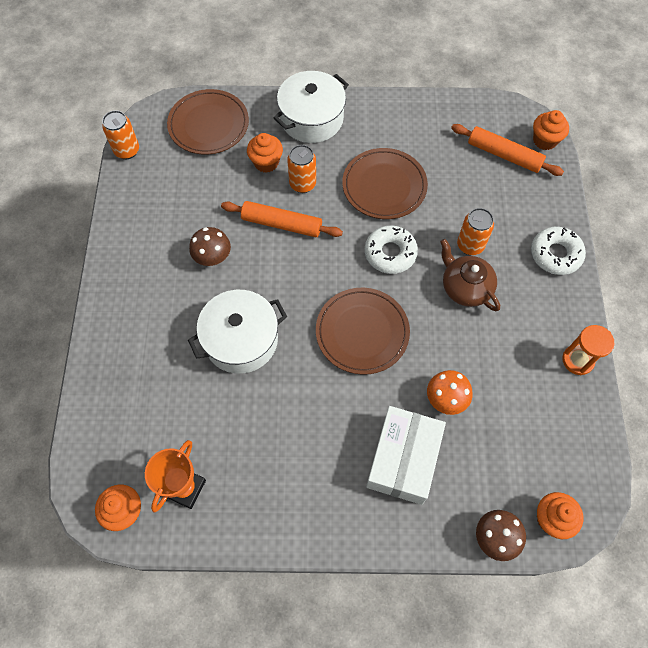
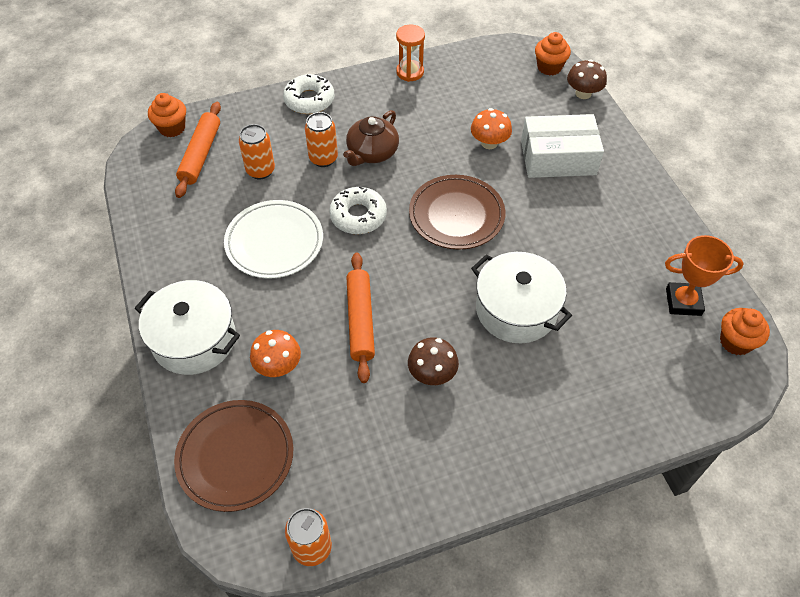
camera: 110 degrees left, 10 degrees down
orange cupcake [247,133,283,173] -> orange mushroom [250,330,301,377]
orange can [287,145,316,193] -> orange can moved to [239,124,275,179]
brown plate [342,148,428,219] -> white plate [224,200,323,279]

